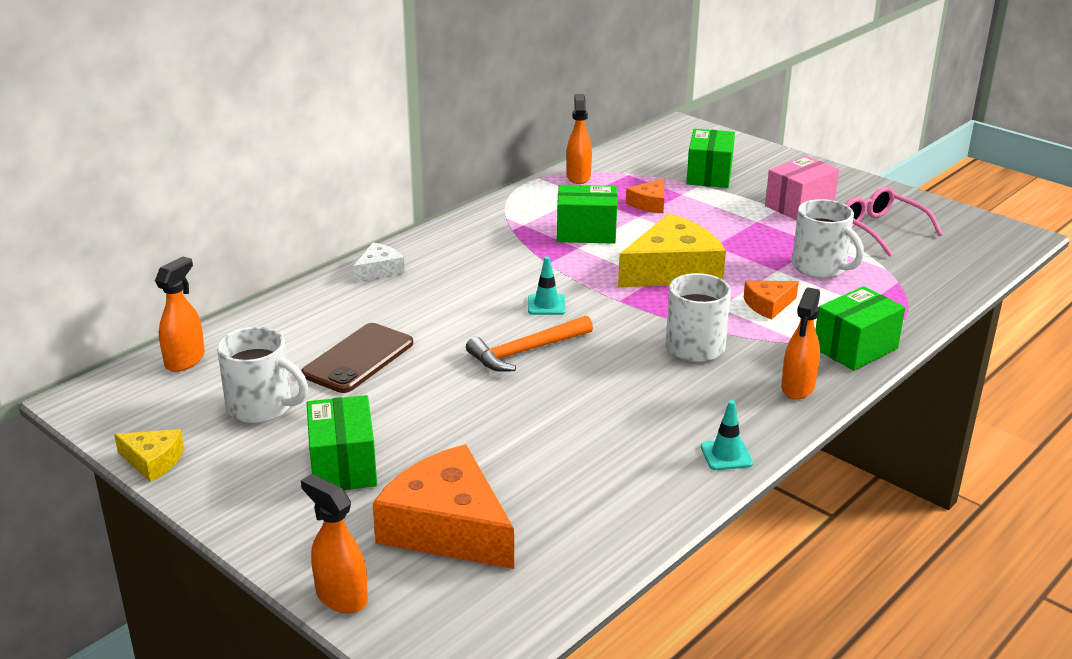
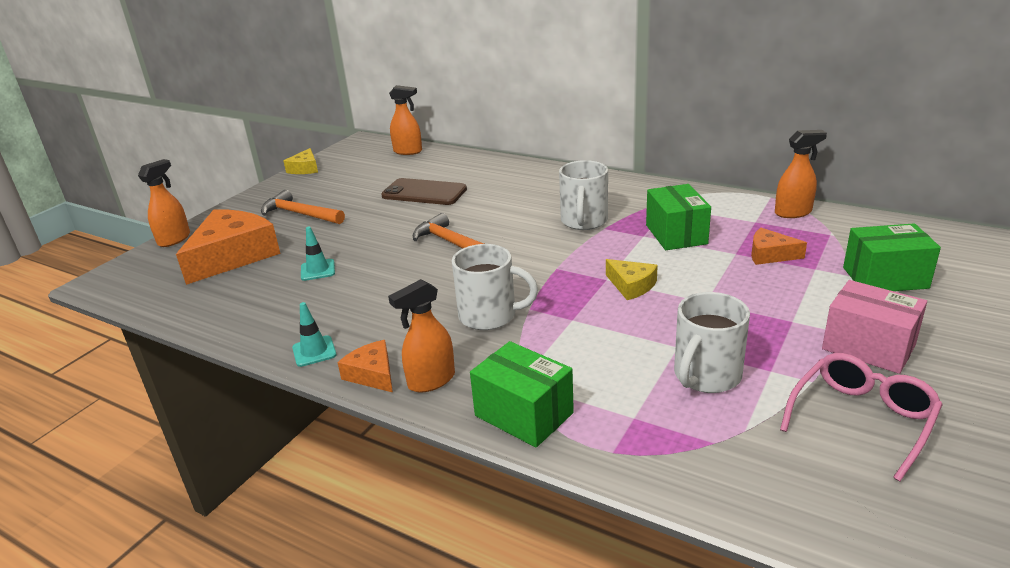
camera: 80 degrees right, 0 degrees up
white mug [217,327,308,423] -> white mug moved to [559,160,608,230]
green box [307,395,377,490] -> orange hammer [261,190,345,224]
white cheese [353,243,405,282] -> none
turquoise traffic cone [528,256,566,315] -> turquoise traffic cone moved to [301,227,335,281]
yellow cheese [618,213,726,287] -> yellow cheese [606,259,658,300], size x0.49
orange cheese [743,281,799,320] -> orange cheese moved to [337,340,393,393]
orange spray bottle [781,287,820,400] -> orange spray bottle turned 45 degrees counterclockwise [388,279,455,393]

